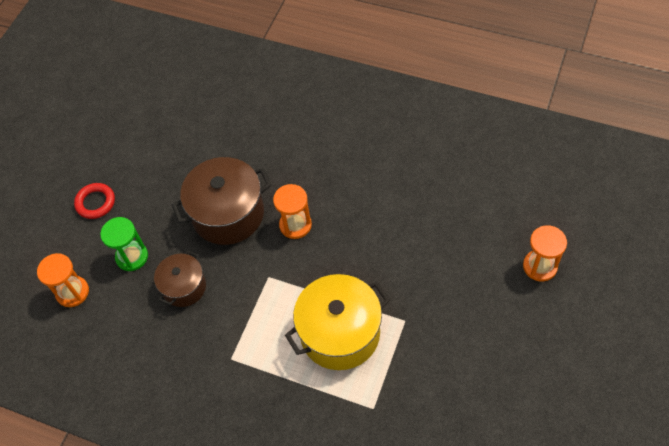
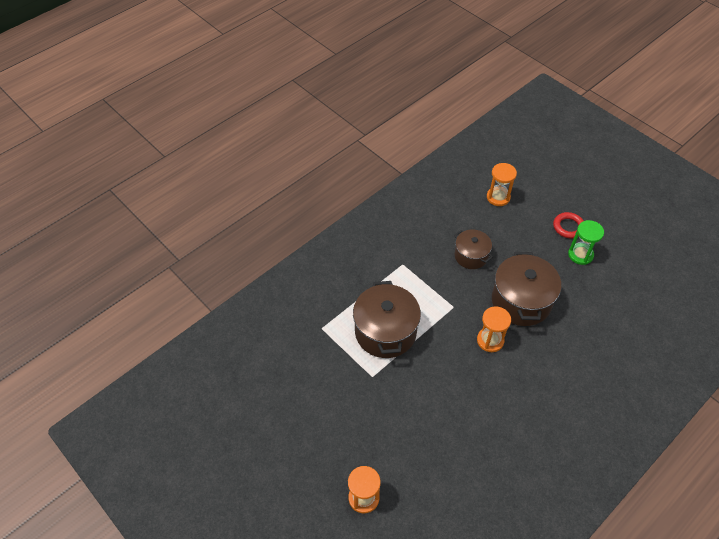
camera: 110 degrees right, 5 degrees down
green hourglass [100,217,148,271] -> green hourglass moved to [568,220,604,265]
yellow pot [285,274,390,370] -> brown pot [353,281,421,358]

